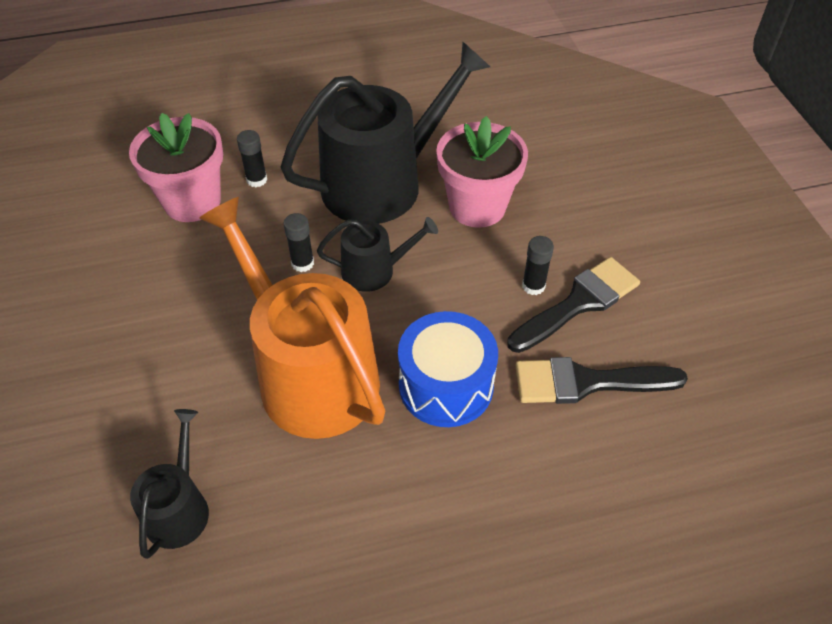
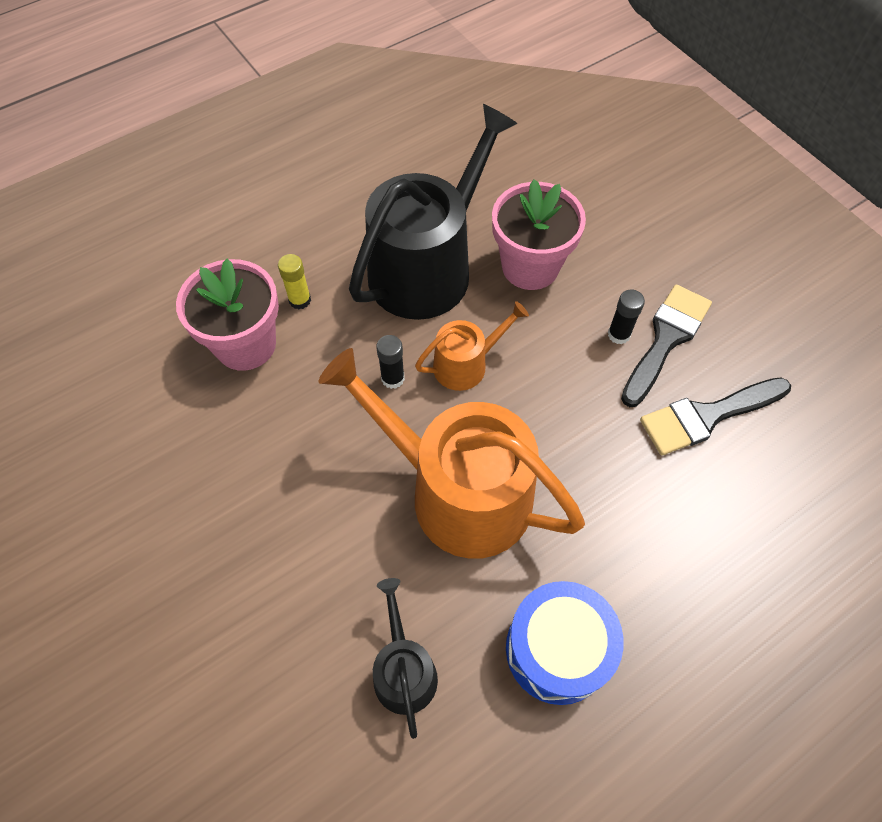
camera: 20 degrees left, 10 degrees up
black glue stick [237,130,267,187] -> yellow glue stick [278,254,311,309]
black watering can [317,217,438,292] -> orange watering can [415,301,529,391]
blue drum [398,311,498,427] -> blue drum moved to [506,581,624,705]

